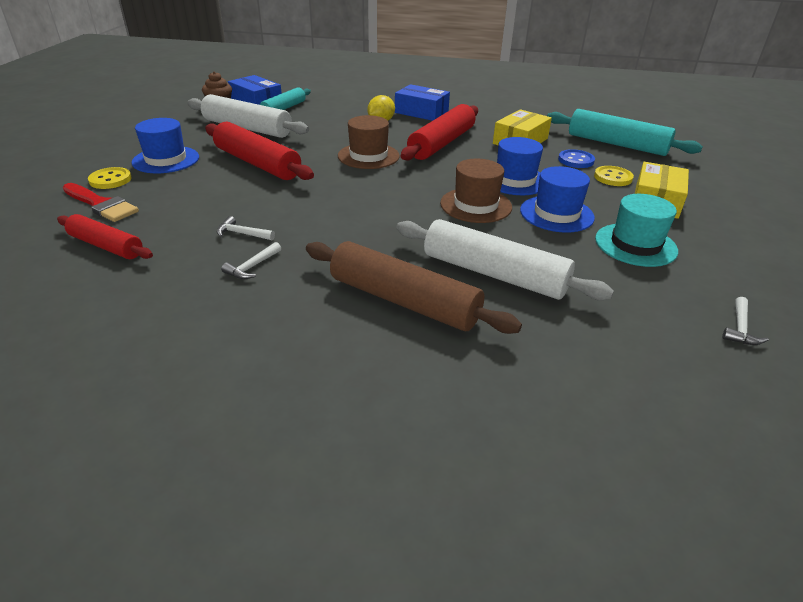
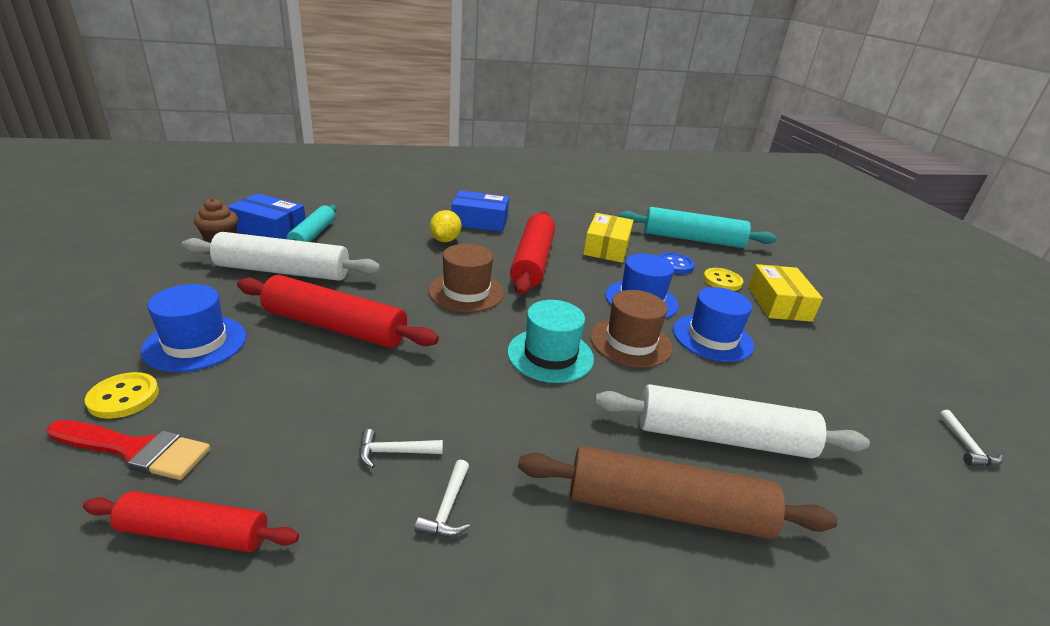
camera: 25 degrees left, 5 degrees down
turquoise hat [595,194,678,267] -> turquoise hat moved to [507,300,594,383]

